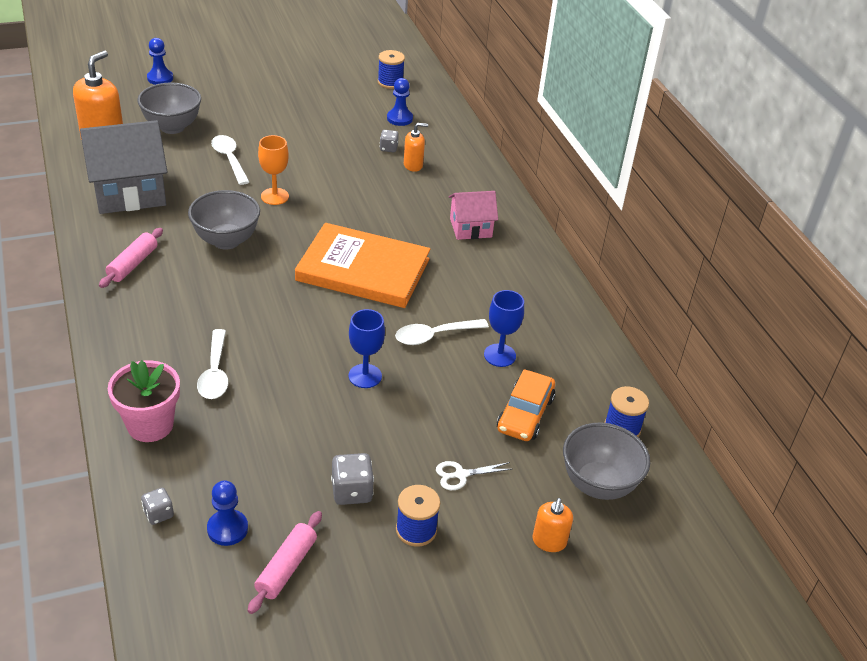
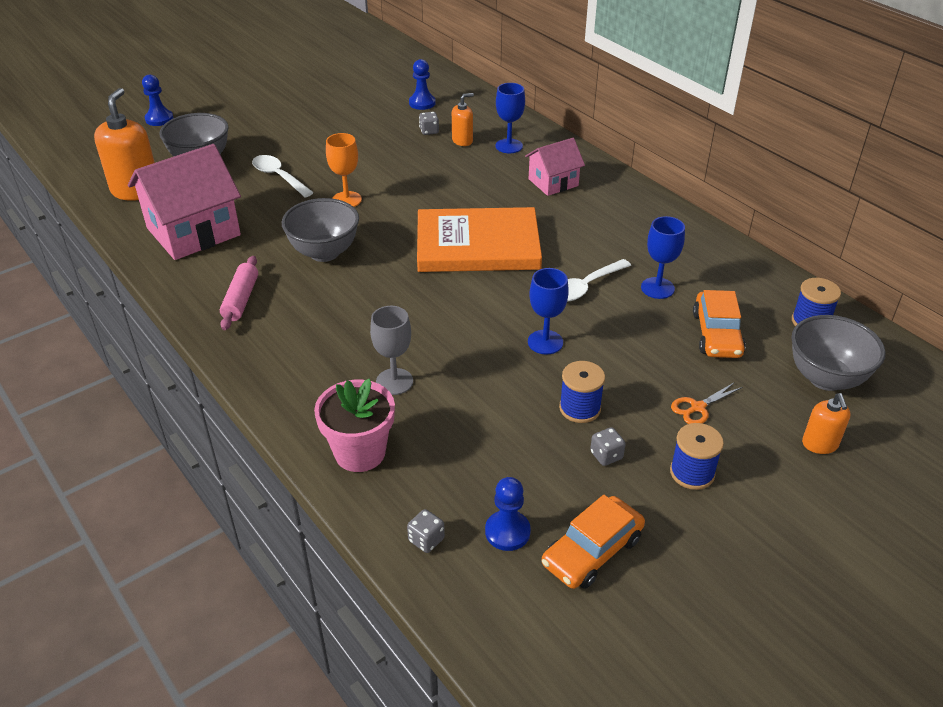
camera: 15 degrees left, 0 degrees up
grey house [80,120,167,214] -> pink house [128,144,241,260]
white spoon [197,329,228,399] -> grey goblet [370,306,413,395]
pink rolling pin [248,511,322,614] -> orange car [542,495,645,589]
grey dice [331,453,374,505] -> grey dice [590,427,626,466], size x0.63
blue spool [378,50,405,89] -> blue spool moved to [559,361,605,423]
white scissors [436,461,512,490] -> orange scissors [671,382,742,424]
none -> blue goblet [495,83,525,153]

